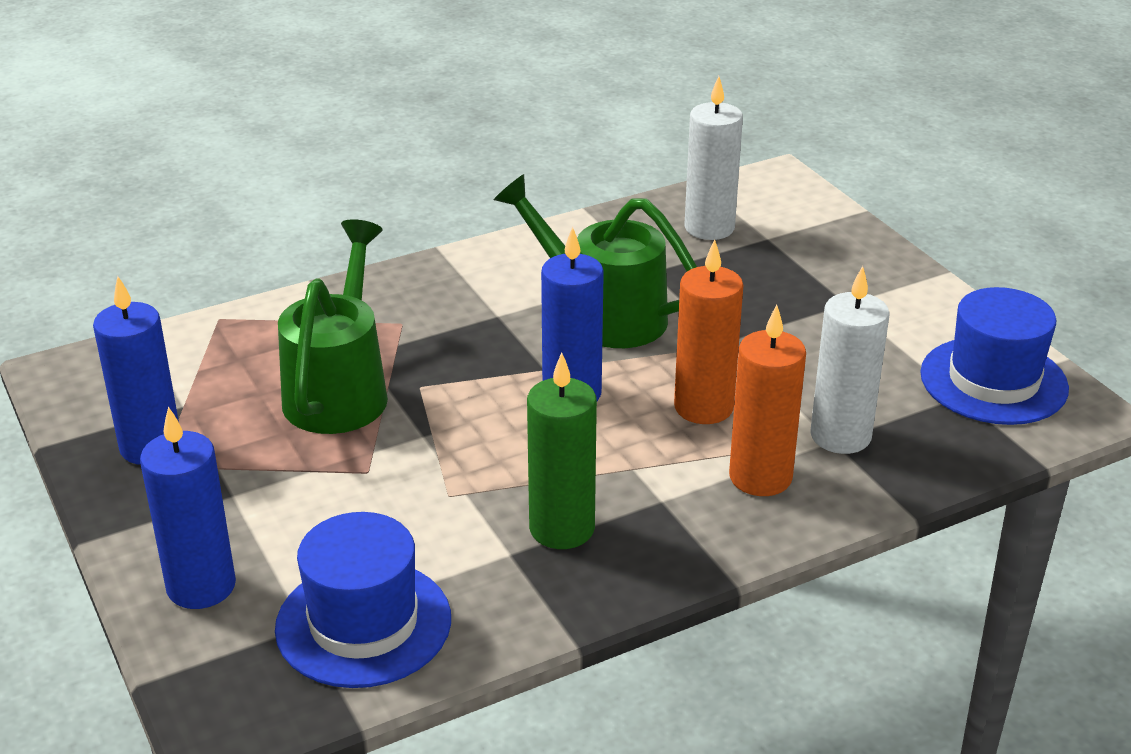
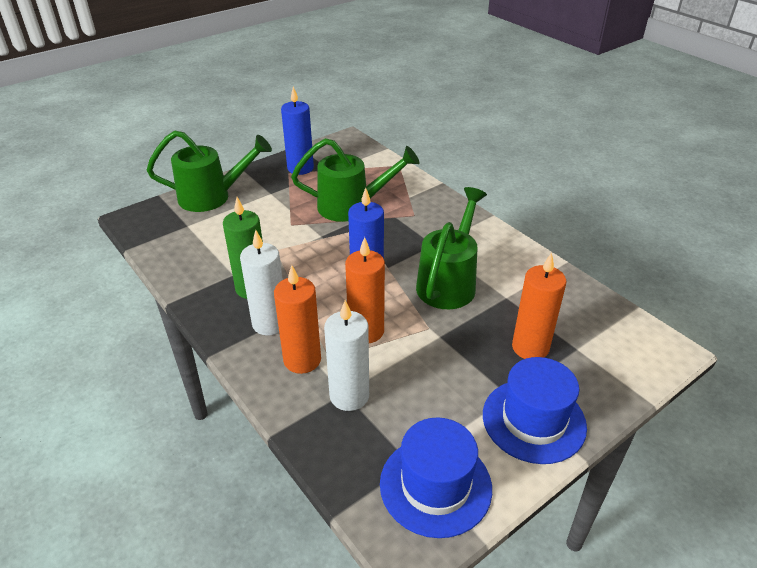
camera: 80 degrees right, 5 degrees up
blue candle [140,406,236,609] -> green watering can [147,131,272,212]
blue hat [275,512,451,688] -> blue hat moved to [483,357,587,464]
white candle [684,76,743,240] -> white candle moved to [240,230,283,336]
none -> orange candle [512,253,566,359]

